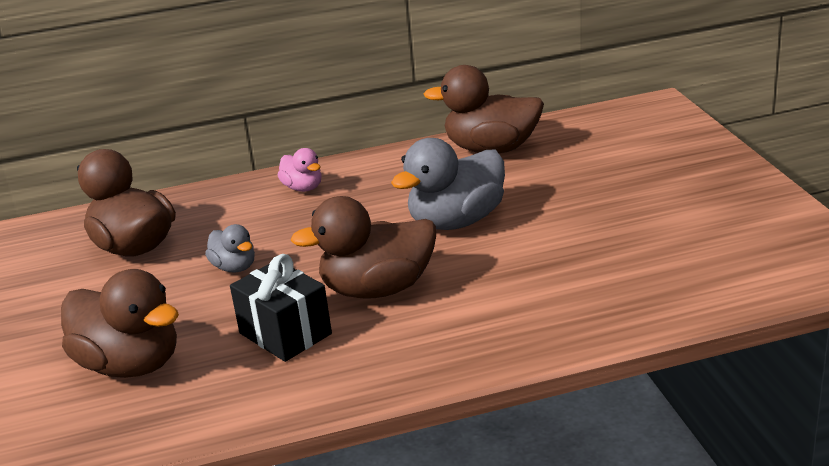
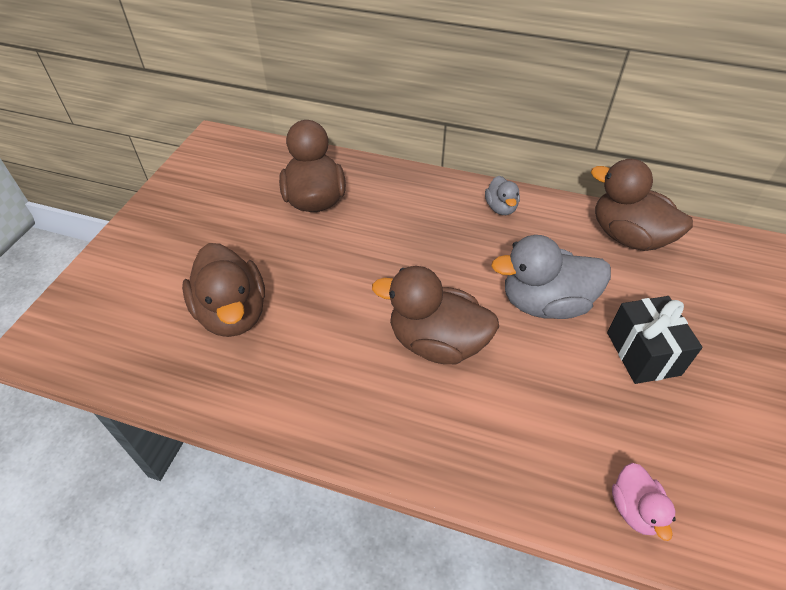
camera: 30 degrees right, 20 degrees up
grey duck [205,224,255,272] -> grey duck moved to [485,176,520,215]
black gift [230,254,332,362] -> black gift moved to [607,296,703,384]
pink duck [278,148,322,192] -> pink duck moved to [612,463,676,541]

